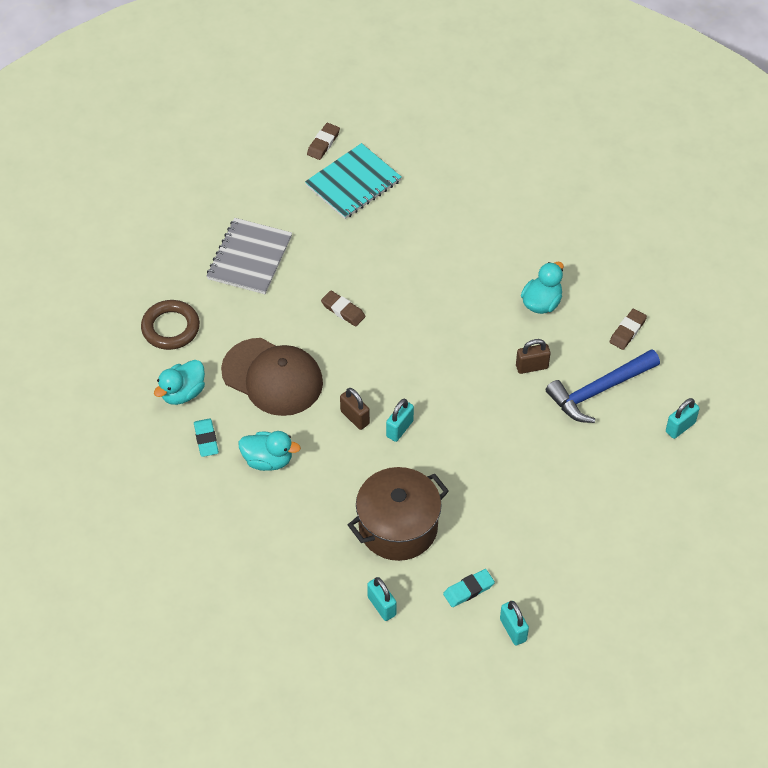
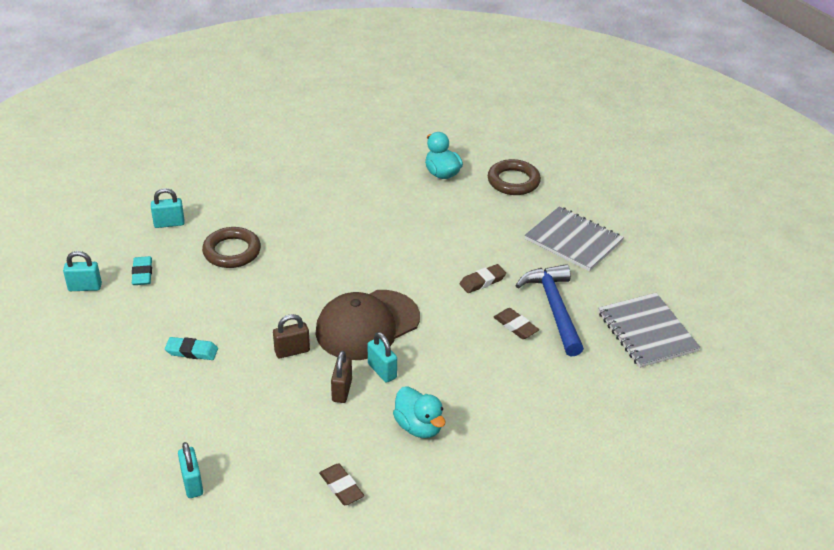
camera: 110 degrees right, 15 degrees down
turquoise eraser [194,418,219,457] -> turquoise eraser moved to [165,337,218,360]
brown cap [221,338,323,416] -> brown cap moved to [315,290,420,360]
turquoise duck [239,431,301,471] -> none
turquoise notebook [305,143,402,219] -> grey notebook [598,293,701,368]
brown eraser [307,123,340,160] -> brown eraser moved to [494,308,539,339]
brown padlock [340,388,370,430] -> brown padlock moved to [273,314,310,358]
brown pot [348,467,449,561] -> brown ring [202,227,261,268]
turquoise padlock [386,399,414,442] -> turquoise padlock moved to [368,332,397,383]
blue hammer [546,349,660,423] -> blue hammer moved to [515,264,584,356]

